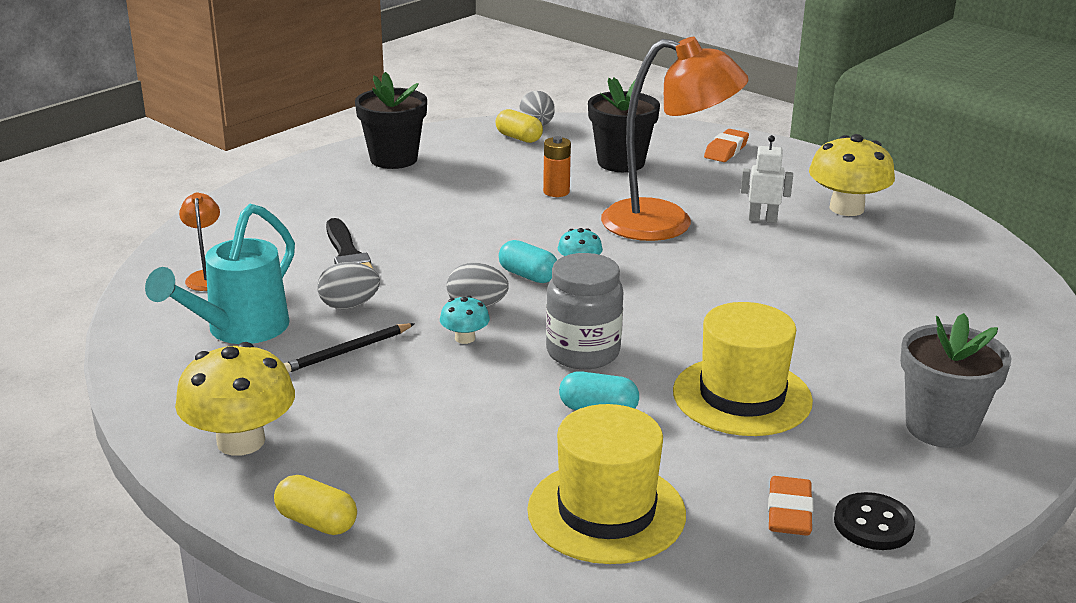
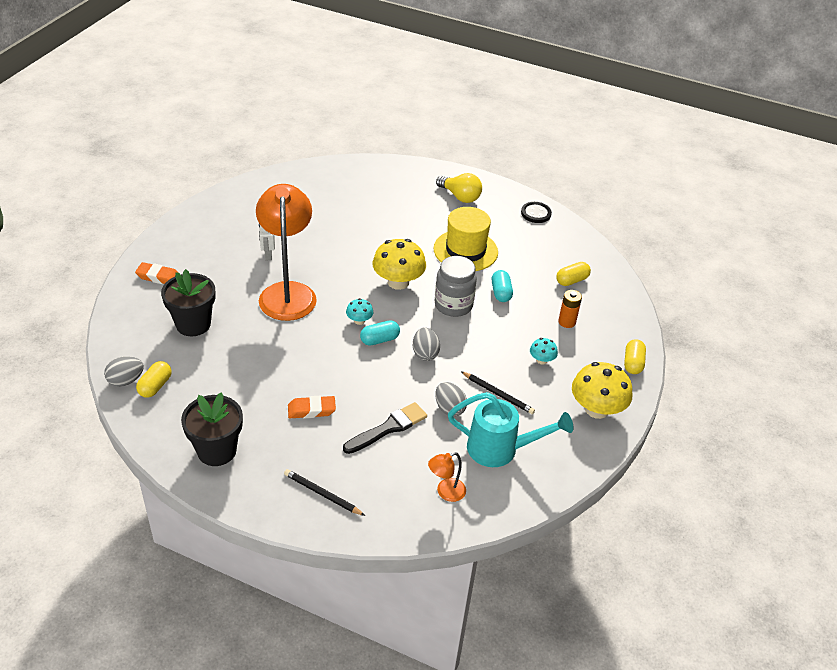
camera: 110 degrees left, 15 degrees up
turquoise mushroom [440,295,490,344] -> turquoise mushroom moved to [530,338,558,365]
turquoise capsule [499,240,557,283] -> turquoise capsule turned 45 degrees clockwise [360,320,400,346]
yellow hat [527,404,686,564] -> yellow capsule [556,262,591,286]
orange battery [543,136,571,197] -> orange battery moved to [558,290,582,328]
orange eraser [768,476,813,536] -> orange eraser moved to [288,396,336,418]
yellow mushroom [809,134,895,216] -> yellow mushroom moved to [373,239,426,290]
grey flower pot [900,313,1012,448] -> yellow light bulb [436,173,482,203]
none -> black pencil [284,469,365,516]

